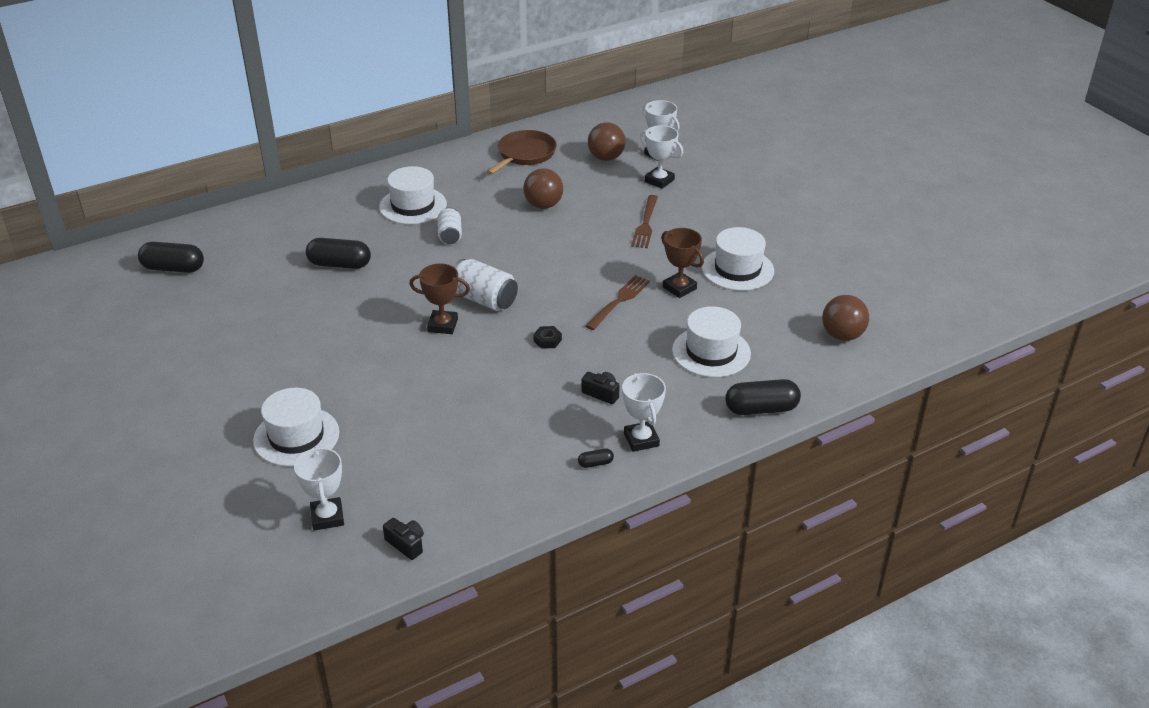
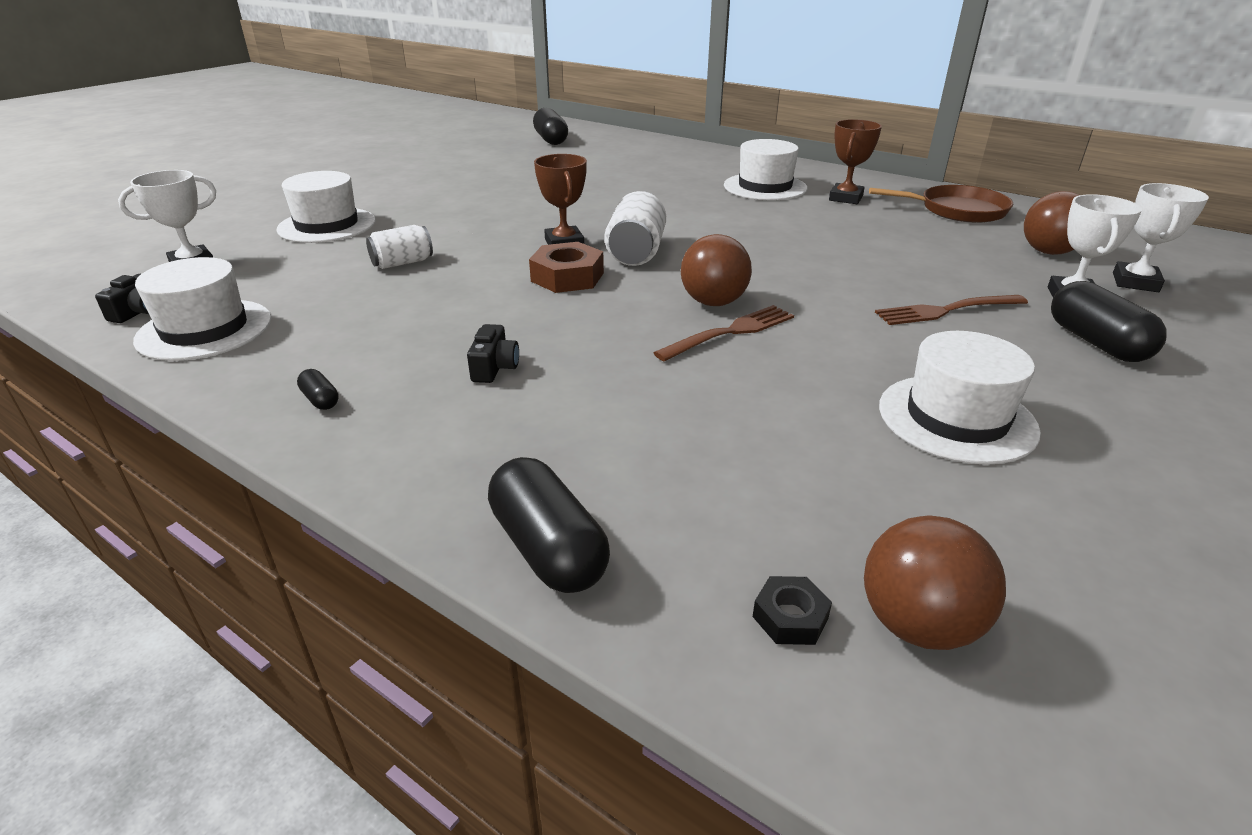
camera: 65 degrees right, 5 degrees down
black capsule [306,238,371,269] -> black capsule moved to [1051,281,1166,362]
white can [437,207,462,244] -> white can moved to [366,225,433,269]
brown ball [523,168,563,209] -> brown ball moved to [681,234,752,306]
black nut [533,326,562,349] -> black nut moved to [753,576,832,645]
brown fork [585,275,650,330] -> brown fork turned 45 degrees counterclockwise [654,305,794,362]
white trophy [622,373,666,452] -> none
brown trophy [661,228,704,298] -> brown trophy moved to [829,119,882,204]
white hat [672,306,751,377] -> white hat moved to [133,257,271,361]
none -> brown nut [529,242,604,293]

